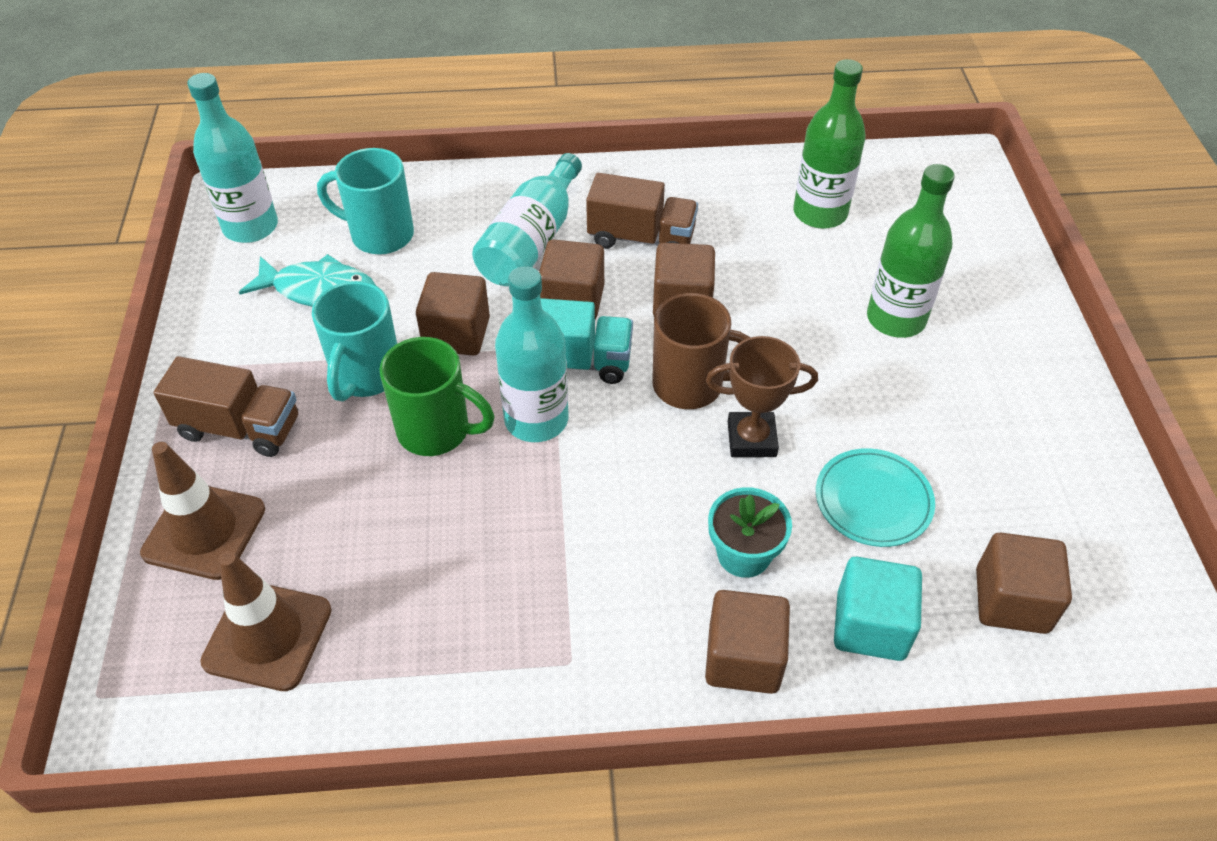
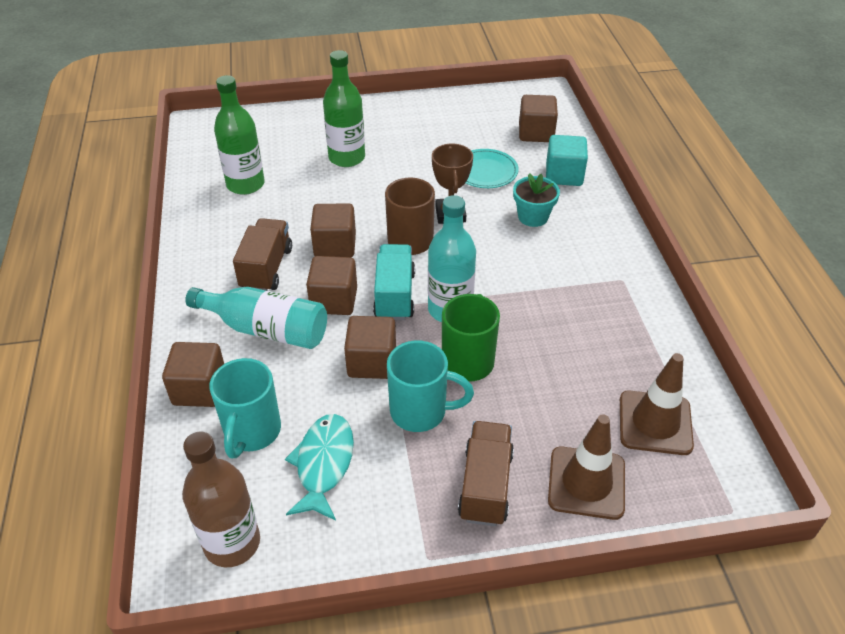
camera: 95 degrees left, 5 degrees down
turquoise bottle [187,73,278,243] -> brown bottle [182,432,260,567]
brown cube [705,590,790,694] -> brown cube moved to [162,342,224,407]

